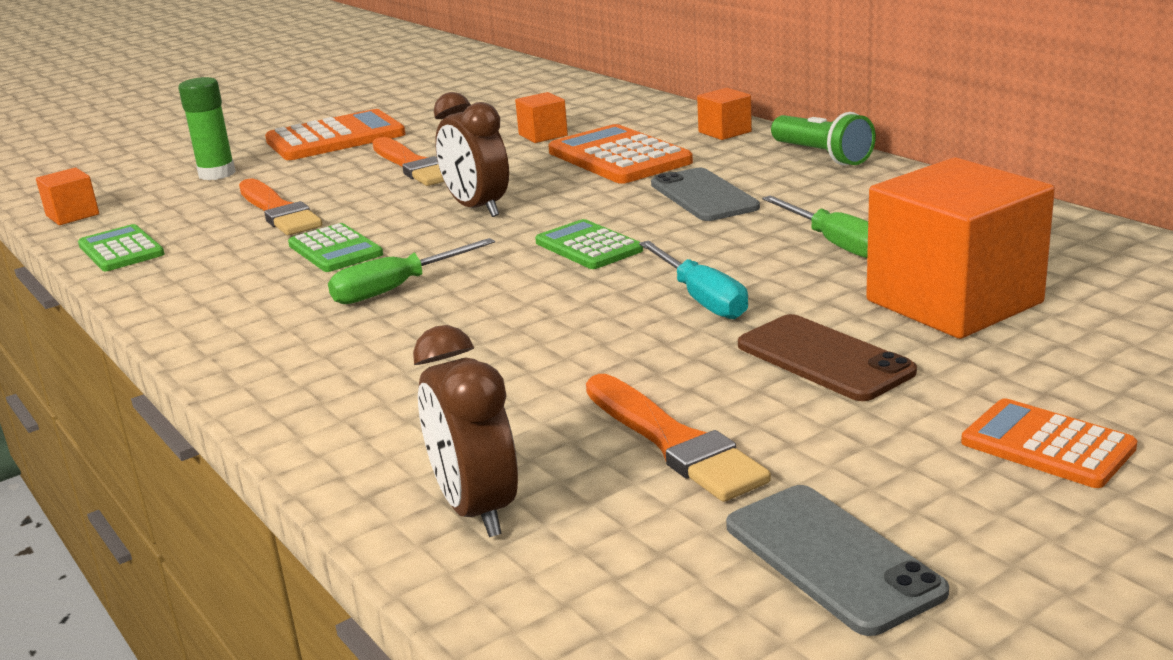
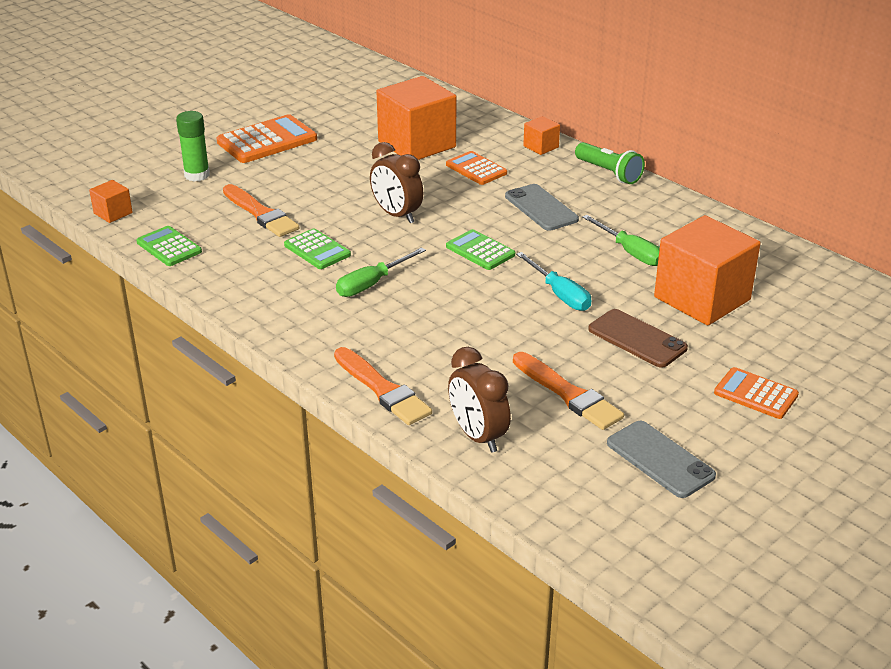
camera: 10 degrees left, 10 degrees up
orange brush [372,137,444,186] -> orange brush moved to [334,347,432,425]
orange cube [515,92,568,143] -> orange cube [376,76,456,160], size x2.24
orange calculator [548,124,693,184] -> orange calculator [446,151,507,185], size x0.62

